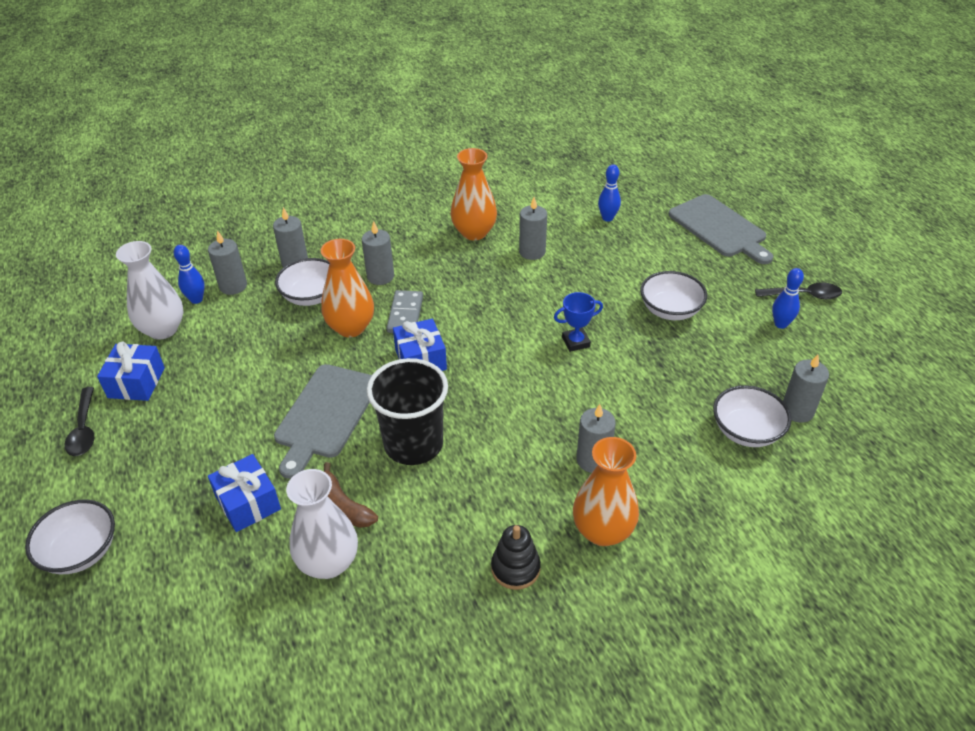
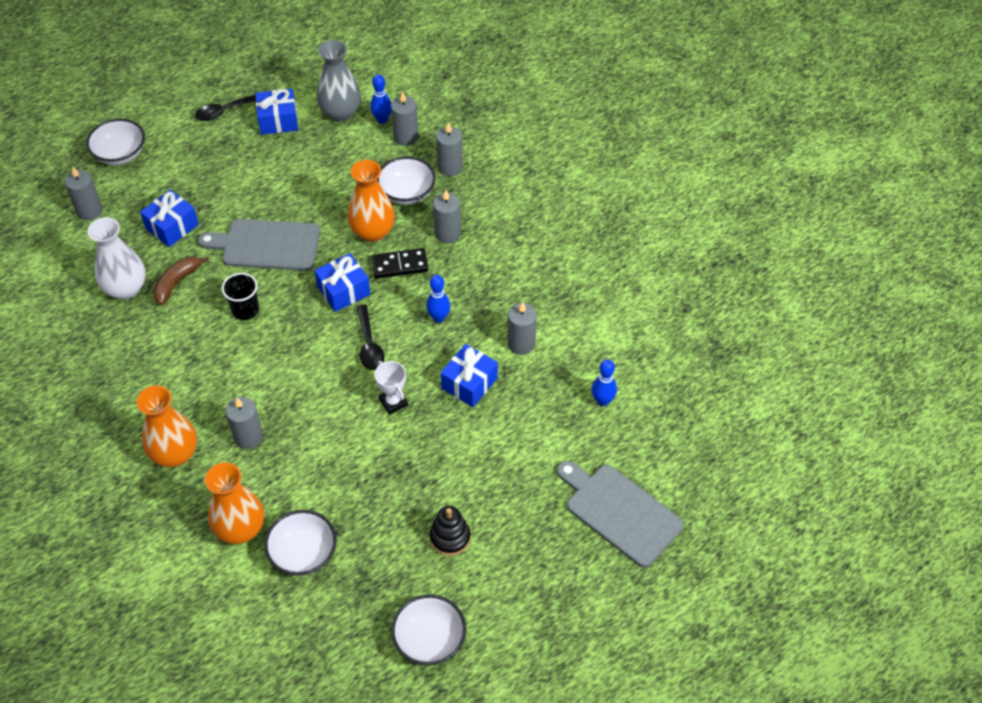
camera: 75 degrees right, 10 degrees up
white vase [116,241,183,340] -> grey vase [317,40,361,122]
black cup [367,358,448,465] -> black cup [222,273,259,320], size x0.55
grey domino [387,290,423,333] -> black domino [371,248,428,279]
orange vase [451,148,497,240] -> orange vase moved to [205,462,264,544]
black stacking toy [491,525,541,590] -> black stacking toy moved to [430,506,471,556]
blue trophy [554,292,603,352] -> white trophy [375,361,408,415]
white bowl [640,271,707,320] -> white bowl moved to [391,594,466,665]
grey cutting board [669,194,773,264] -> grey cutting board turned 90 degrees clockwise [557,461,684,567]
black spoon [755,282,842,299] -> black spoon moved to [356,305,384,370]
blue bowling pin [772,268,804,329] -> blue bowling pin moved to [426,275,450,323]
grey candle [783,354,829,423] -> grey candle moved to [65,167,103,220]
none -> blue gift [440,344,498,407]

